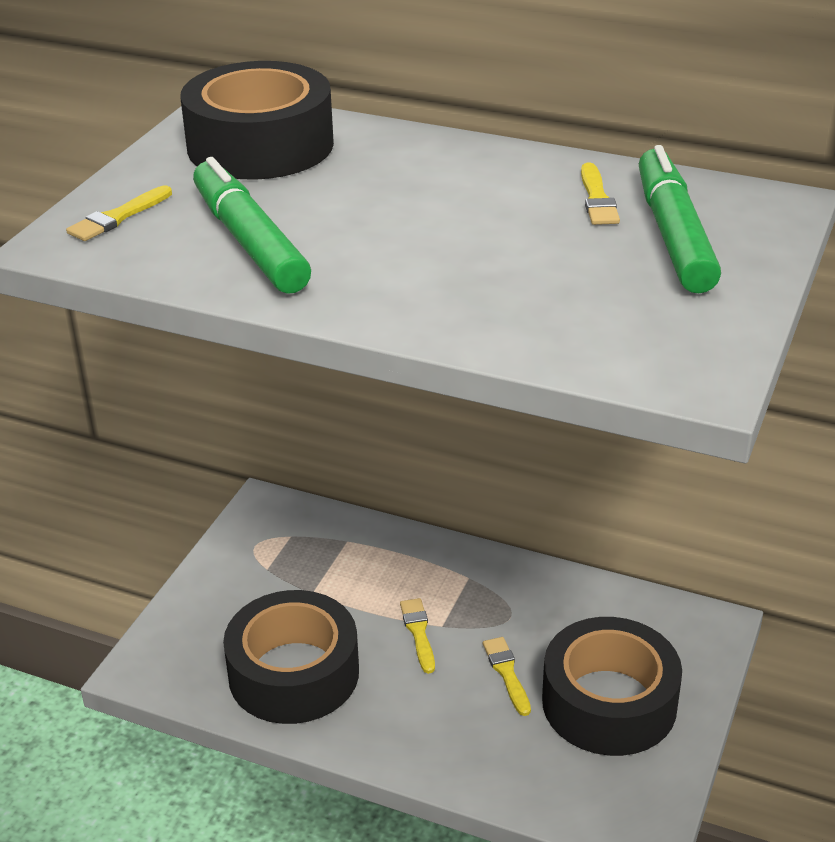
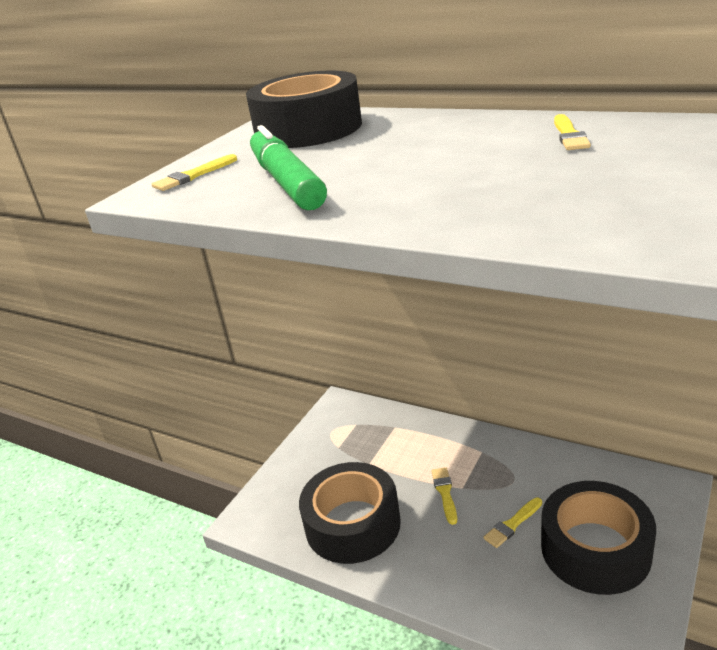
camera: 10 degrees right, 5 degrees down
yellow brush [483,637,531,716] -> yellow brush turned 120 degrees counterclockwise [483,498,542,548]
green marker [639,145,721,293] -> none

